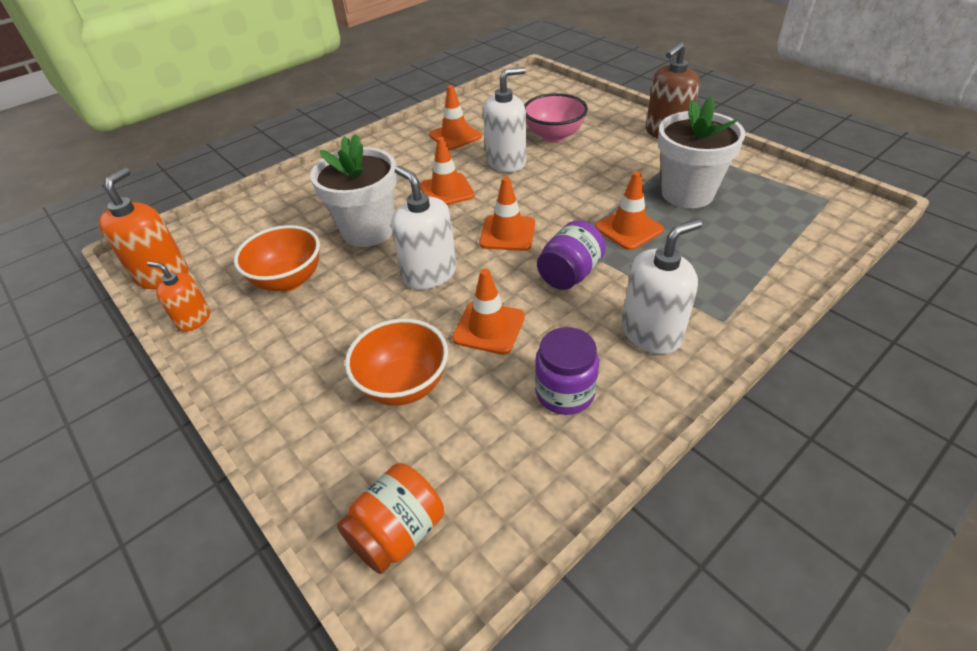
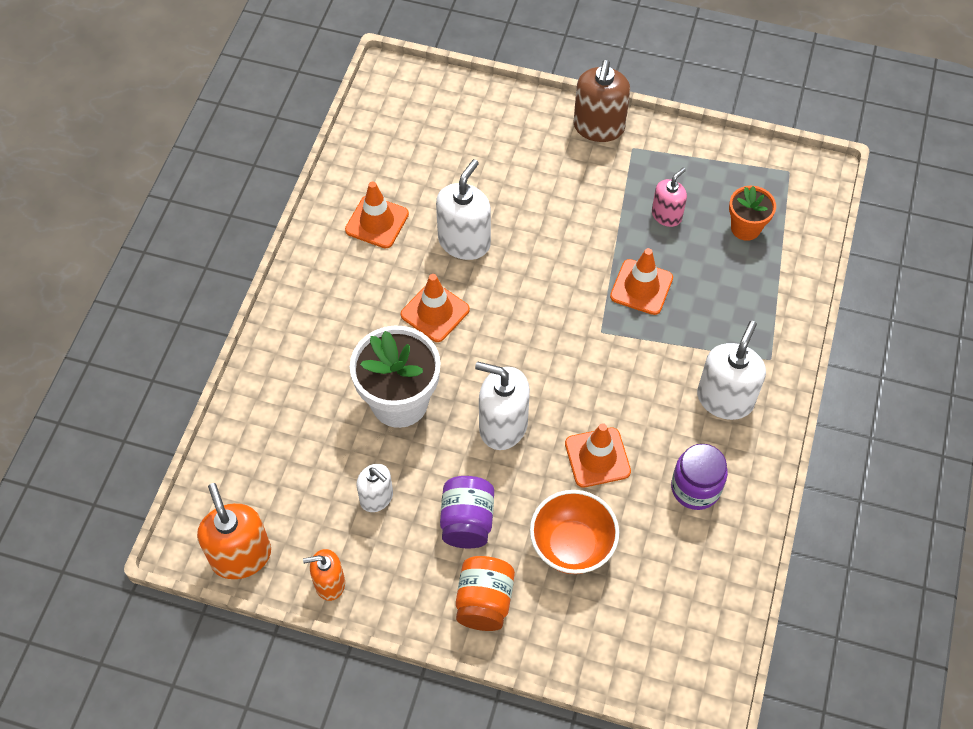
camera: 35 degrees left, 15 degrees up
orange bowl [234,225,320,291] -> white soap dispenser [356,464,393,512]
orange jar [337,463,444,574] -> orange jar moved to [456,556,515,631]
orange traffic cone [479,177,535,251] -> none
pink bowl [524,93,588,143] -> none
purple jar [537,220,606,290] -> purple jar moved to [440,476,494,548]
white flower pot [658,97,746,208] -> pink soap dispenser [652,168,687,227]
none -> orange flower pot [729,186,776,241]

